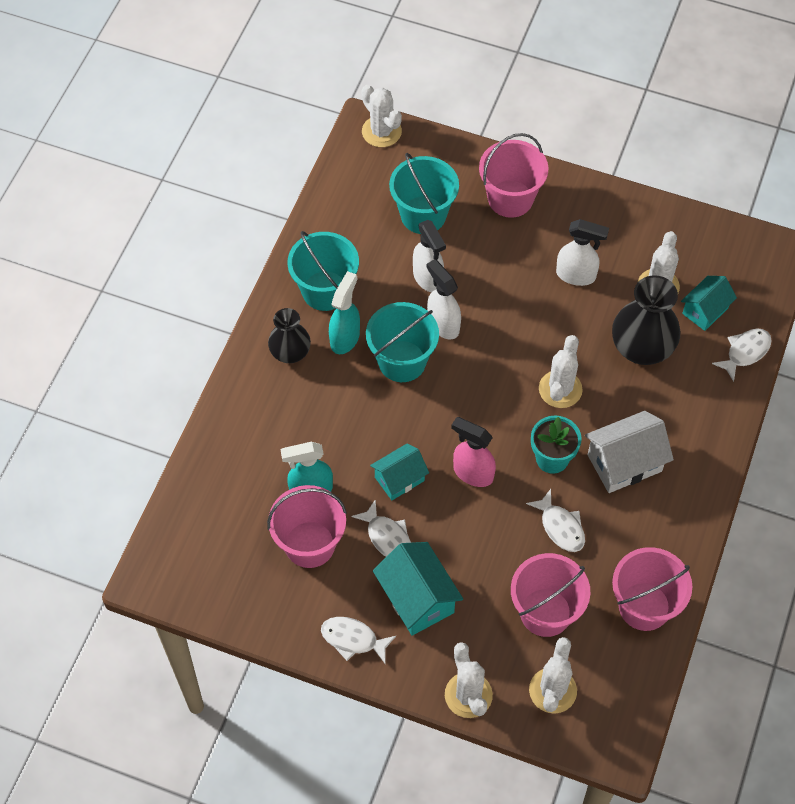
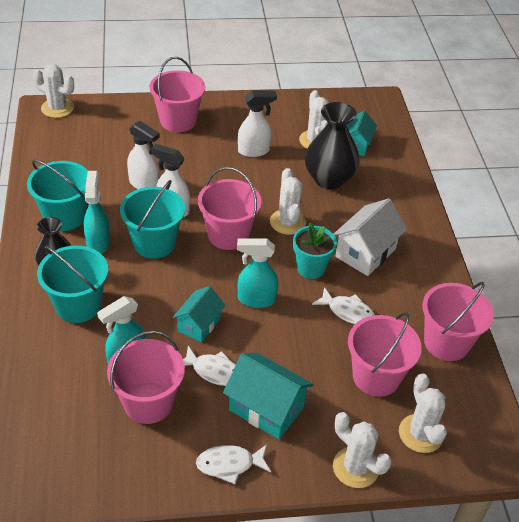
camera: 30 degrees left, 15 degrees down
turquoise bucket [389,153,459,234] -> turquoise bucket moved to [37,245,108,323]
pink spray bottle [451,417,496,487] -> turquoise spray bottle [237,238,278,308]
white fish [712,328,772,382] -> none
none -> pink bucket [198,167,261,250]

